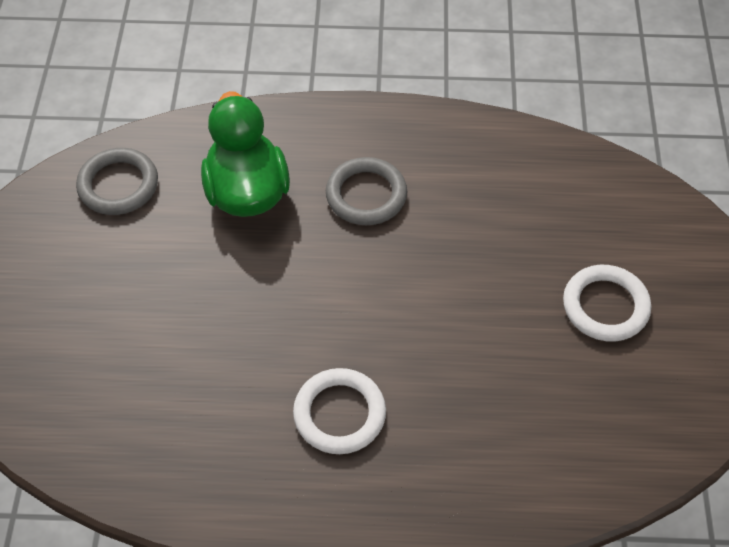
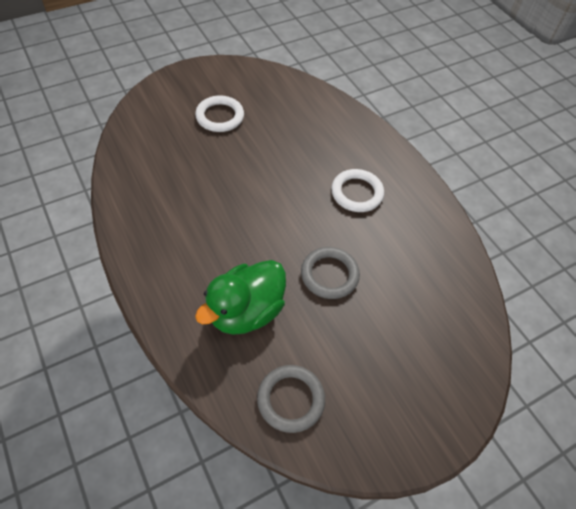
camera: 125 degrees left, 0 degrees up
grey ring [326,157,407,225] -> grey ring moved to [301,247,360,299]

